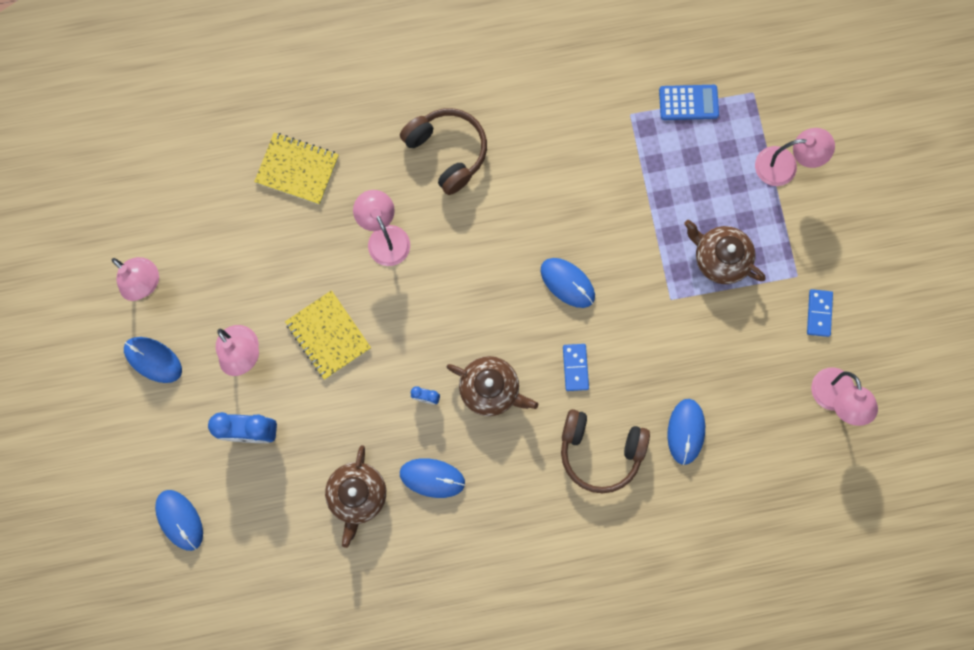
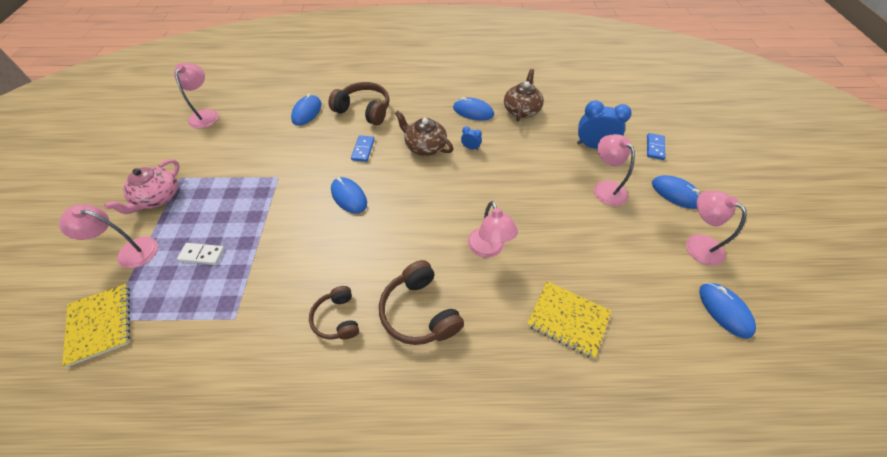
camera: 170 degrees left, 25 degrees down
blue mouse [155,490,203,551] -> blue mouse moved to [699,283,756,339]
yellow notebook [285,290,371,380] -> yellow notebook moved to [62,284,130,367]
blue calculator [659,85,719,120] -> none
brown teapot [684,220,766,284] -> none
blue domino [807,289,833,337] -> blue domino moved to [647,133,666,160]
none -> pink teapot [104,159,180,214]
none -> white domino [177,243,225,265]
none -> brown headphones [309,286,359,340]

